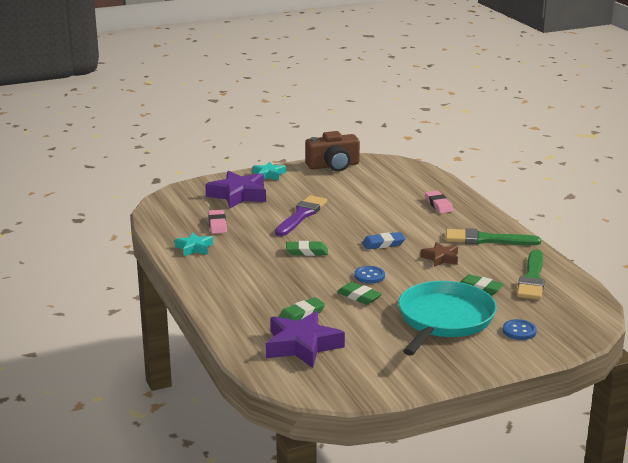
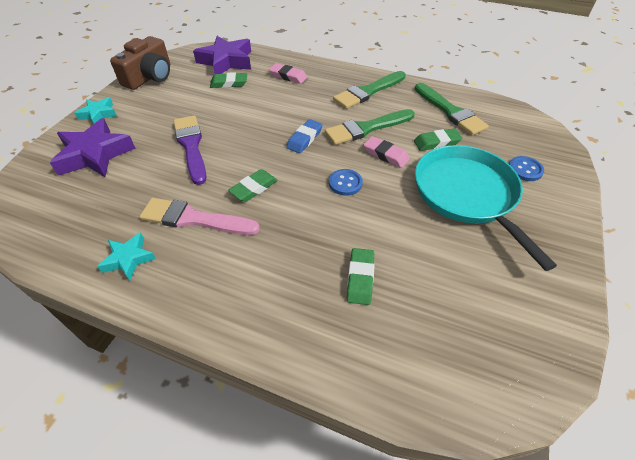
camera: 45 degrees left, 25 degrees up
pink eraser [208,210,227,234] -> pink eraser moved to [364,136,410,168]
purple star [266,311,345,368] -> purple star moved to [193,36,251,74]
green eraser [337,282,382,305] -> green eraser moved to [210,72,247,88]
brown star [421,242,458,267] -> green brush [325,109,415,145]
none -> pink brush [139,198,260,235]

